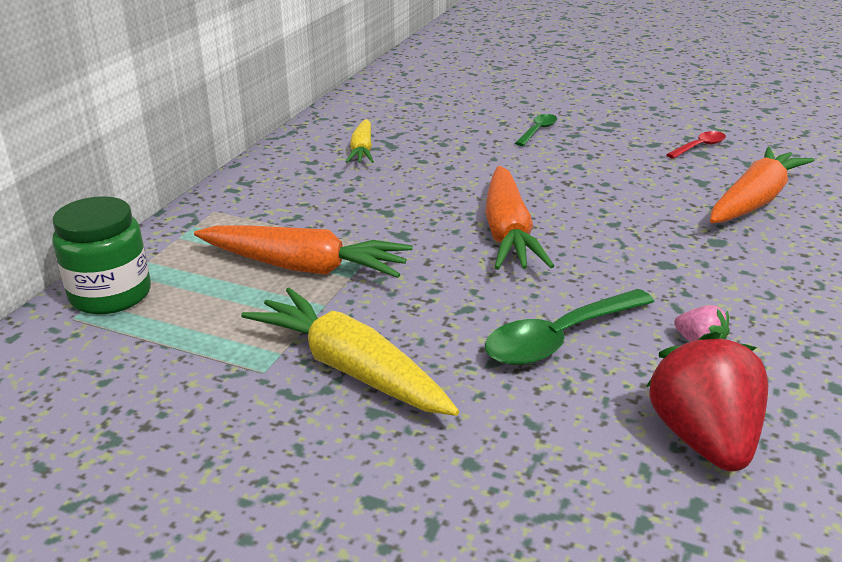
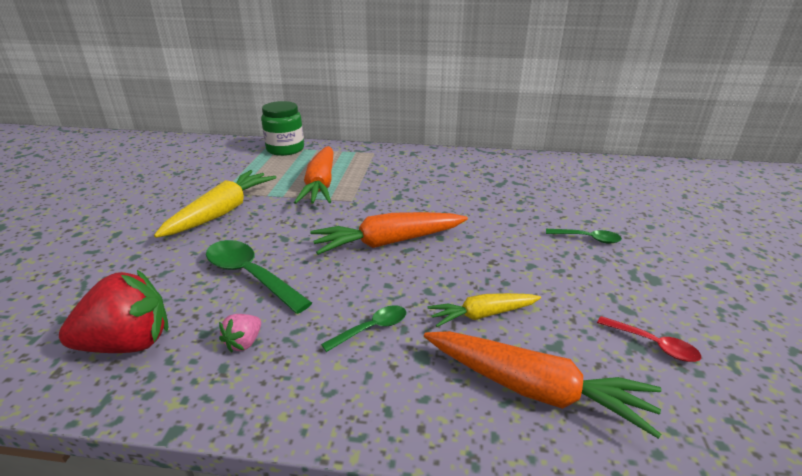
camera: 75 degrees right, 0 degrees up
yellow carrot [346,119,374,163] -> yellow carrot moved to [427,293,541,327]
none -> green spoon [321,305,406,352]

